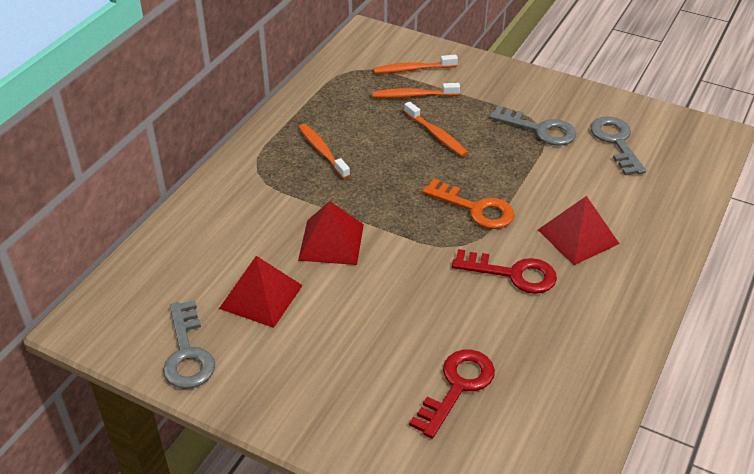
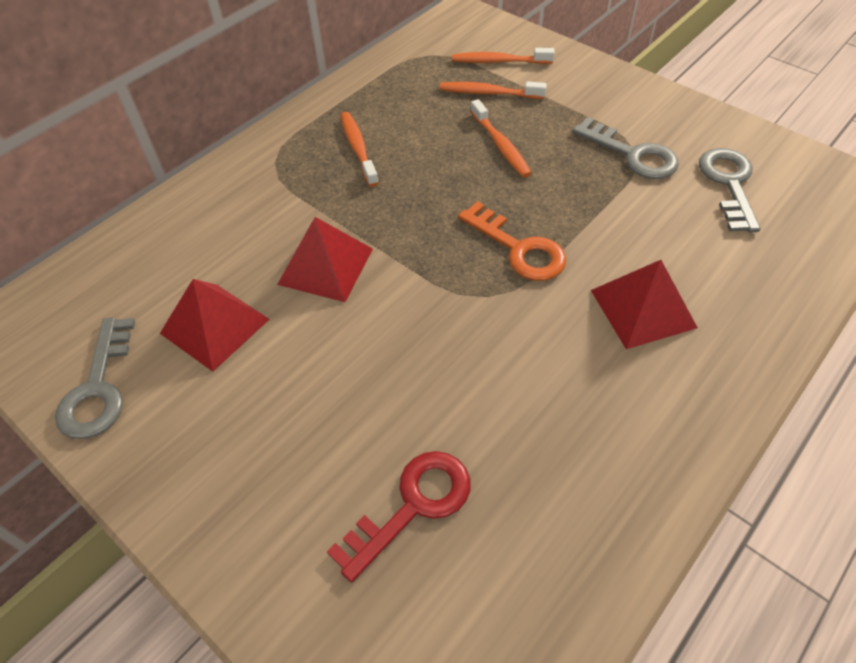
camera: 15 degrees right, 10 degrees up
red key [452,249,557,294] -> none

